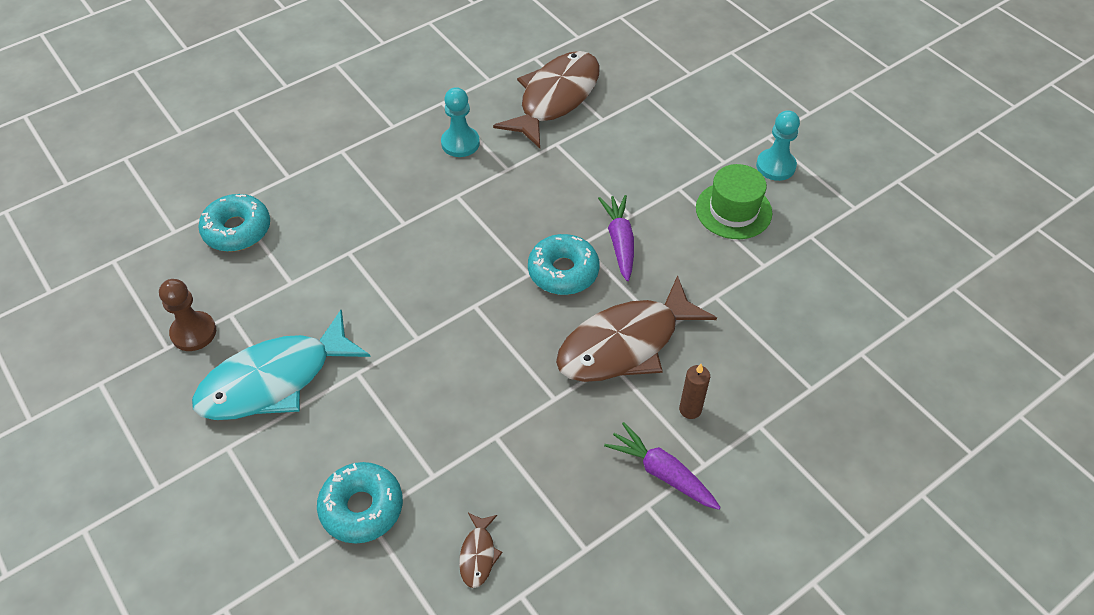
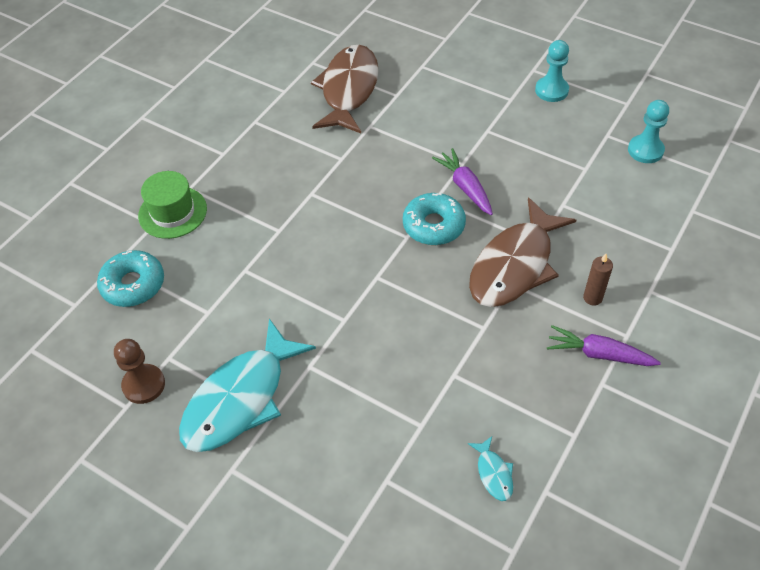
camera: 20 degrees left, 0 degrees up
turquoise donut [317,462,403,544] -> none
turquoise pawn [441,87,480,157] -> turquoise pawn moved to [628,100,669,163]
brown fish [459,513,502,588] -> turquoise fish [468,436,513,501]
green hat [696,164,772,239] -> green hat moved to [138,171,207,239]

